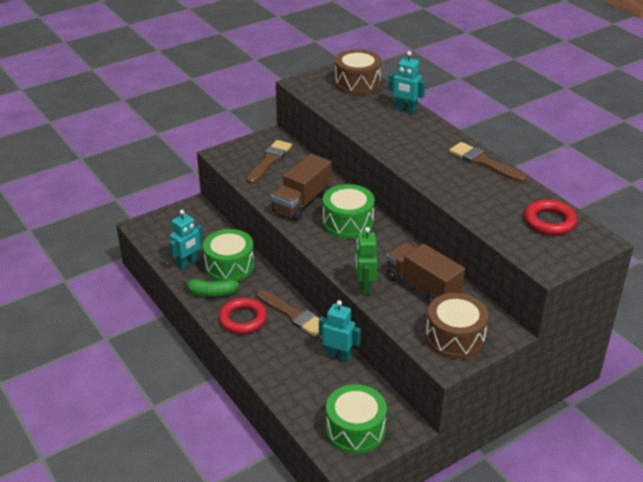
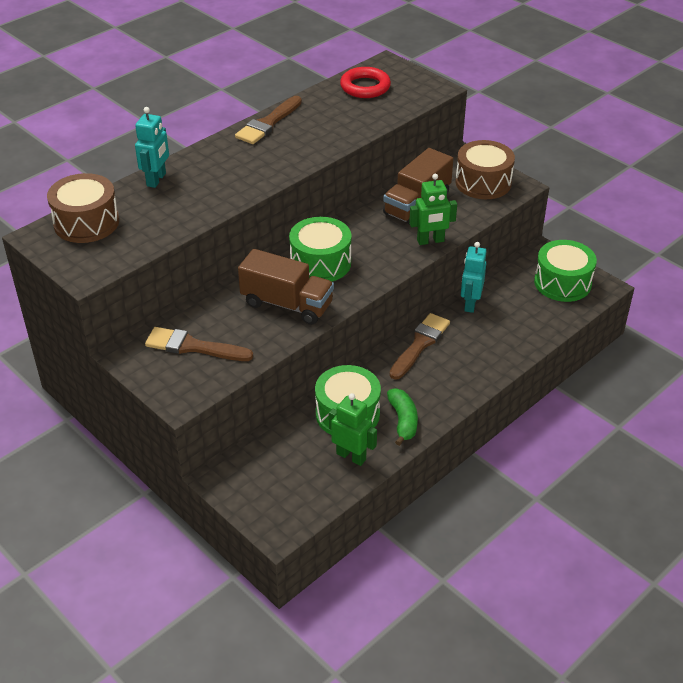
camera: 100 degrees left, 5 degrees up
turquoise robot [169,210,203,269] -> green robot [329,393,377,466]
red ring [219,298,267,334] -> none

